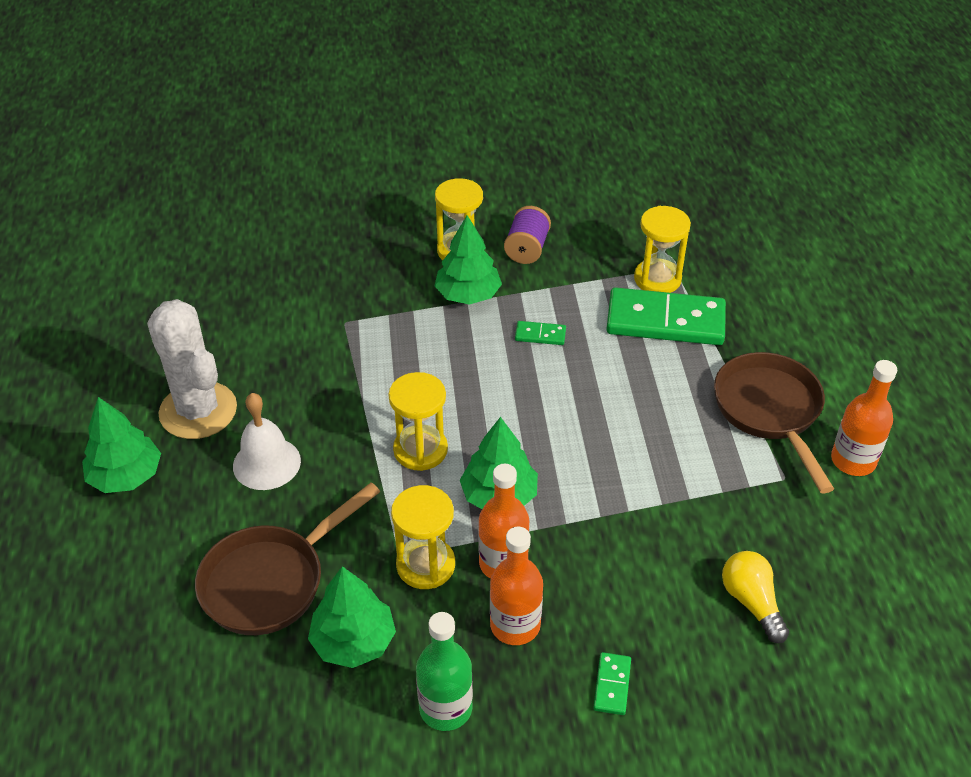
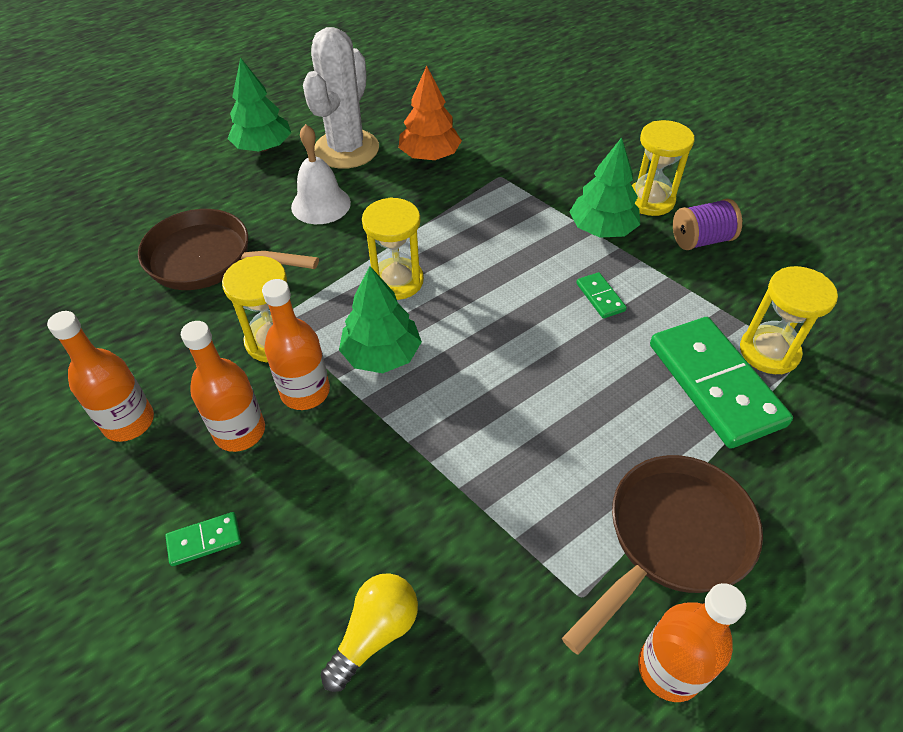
camera: 60 degrees right, 5 degrees up
green tree [308,566,396,668] -> none
green bottle [416,612,473,731] -> orange bottle [47,311,154,442]
none -> orange tree [399,66,462,160]

